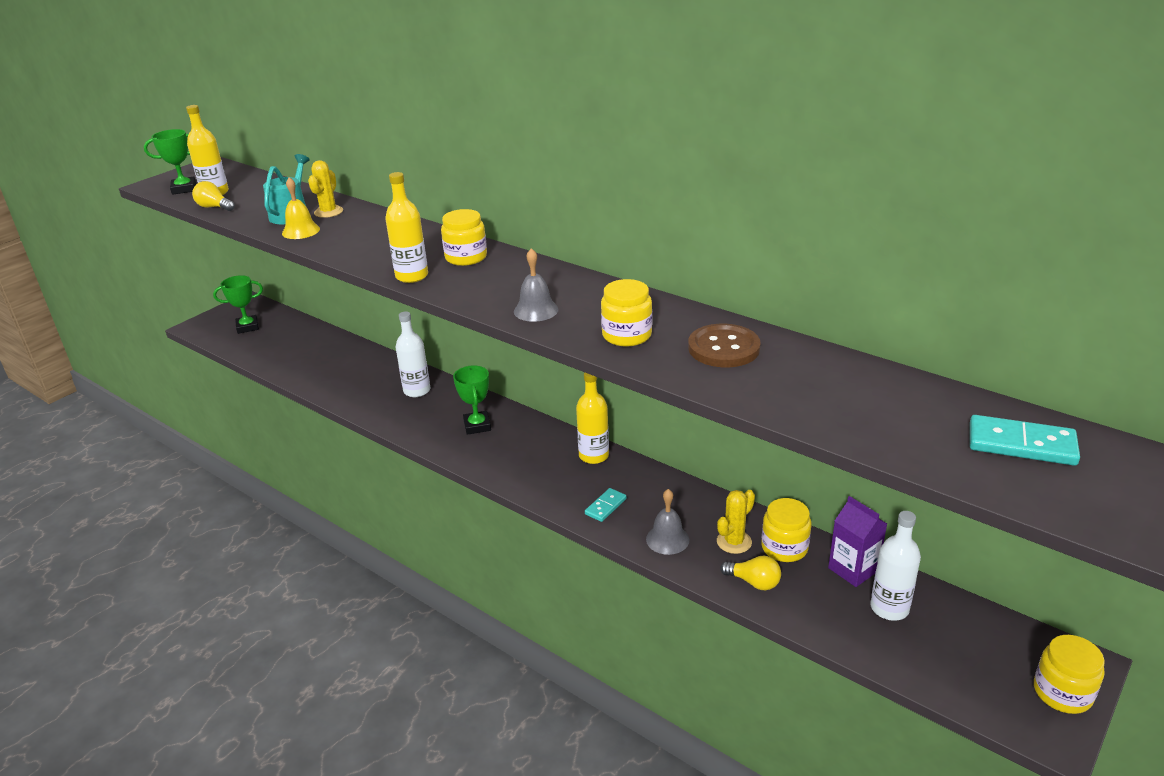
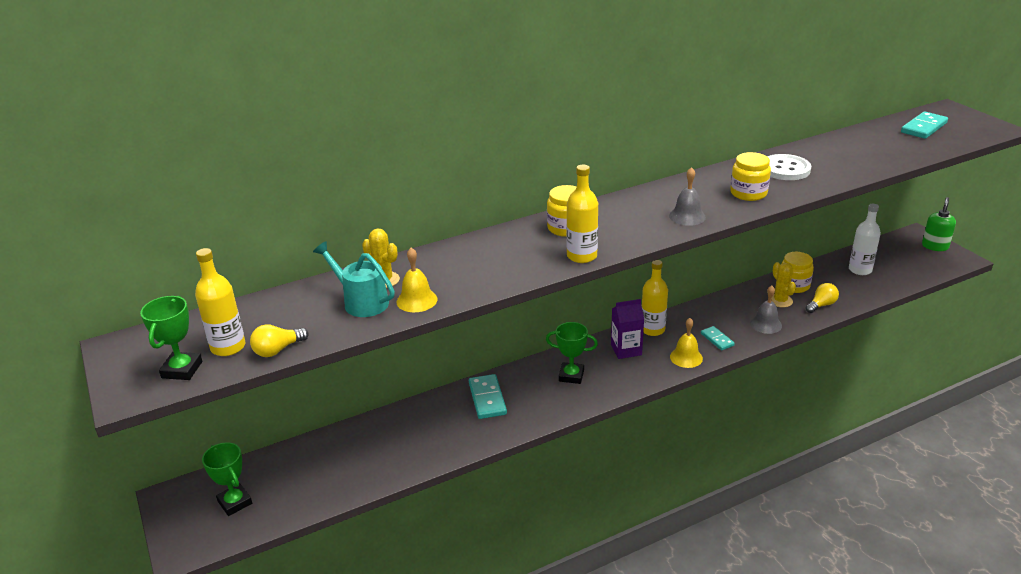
camera: 65 degrees left, 0 degrees up
green trophy [213,275,263,334] -> green trophy turned 45 degrees counterclockwise [202,442,252,516]
white bottle [396,312,430,397] -> turquoise domino [469,374,507,419]
brown button [688,324,761,367] -> white button [767,154,811,180]
purple carton [828,496,887,587] -> purple carton moved to [611,299,644,359]
yellow jar [1034,635,1105,714] -> green soap dispenser [922,197,956,251]
none -> yellow bell [670,318,703,368]

